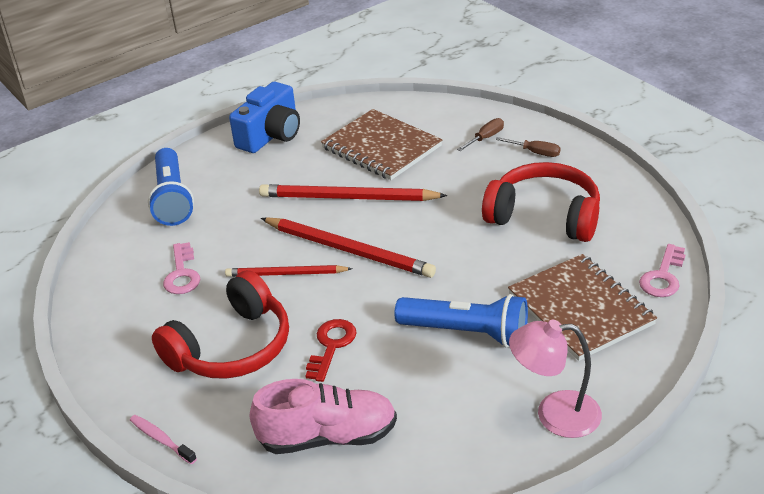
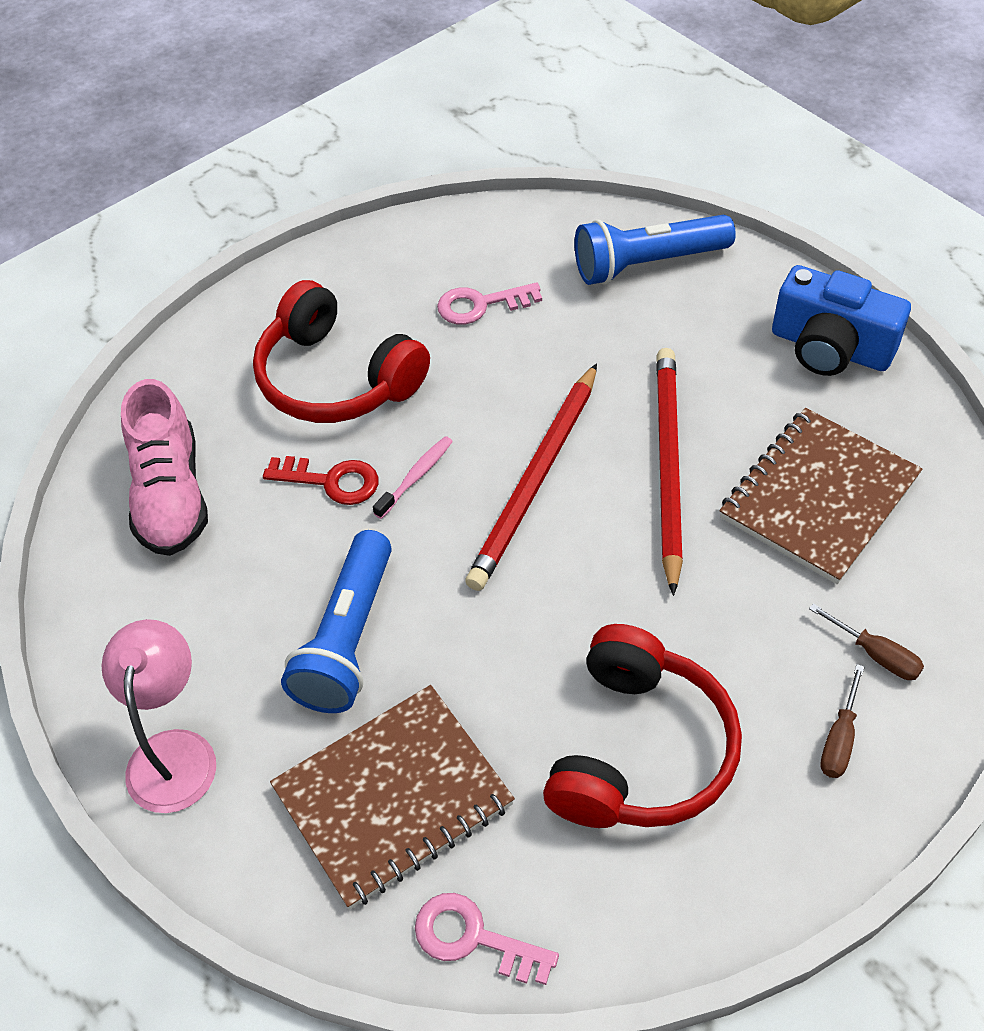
camera: 85 degrees right, 15 degrees up
pink toothbrush [130,415,197,464] -> pink toothbrush moved to [373,436,453,519]
red pencil [225,265,353,277] -> none

